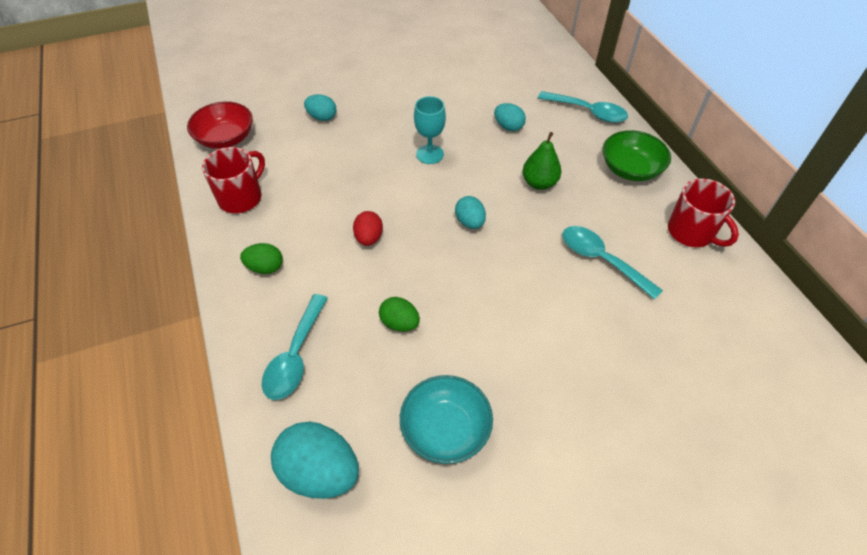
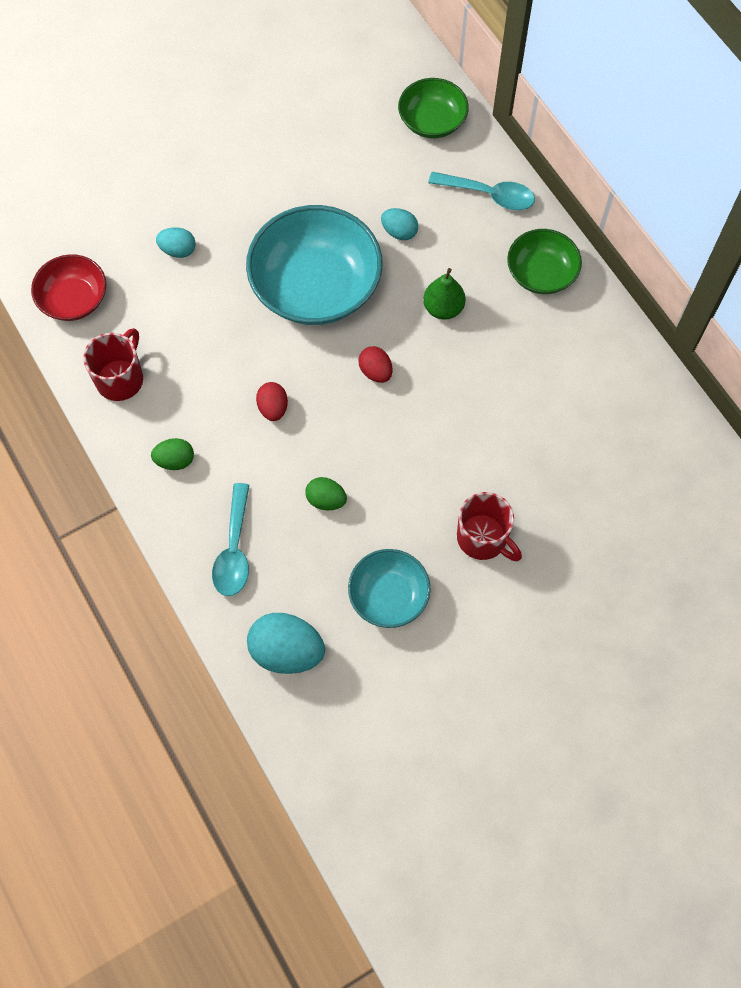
camera: 10 degrees left, 15 degrees up
turquoise goblet [414,96,446,164] -> turquoise bowl [246,205,382,325]
turquoise egg [455,196,486,229] -> red egg [358,346,393,383]
turquoise spoon [563,226,663,300] -> none
red mug [668,178,739,247] -> red mug moved to [457,492,522,561]
none -> green bowl [398,78,469,138]

